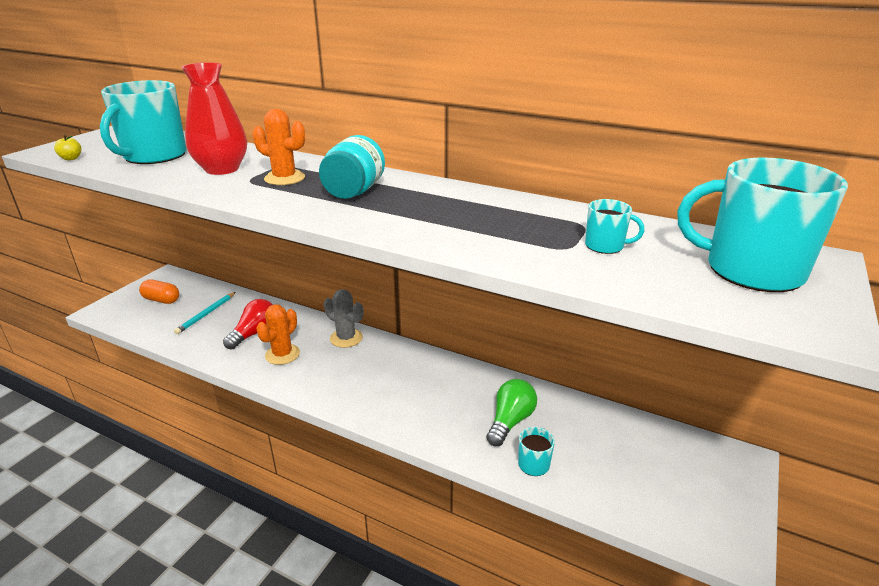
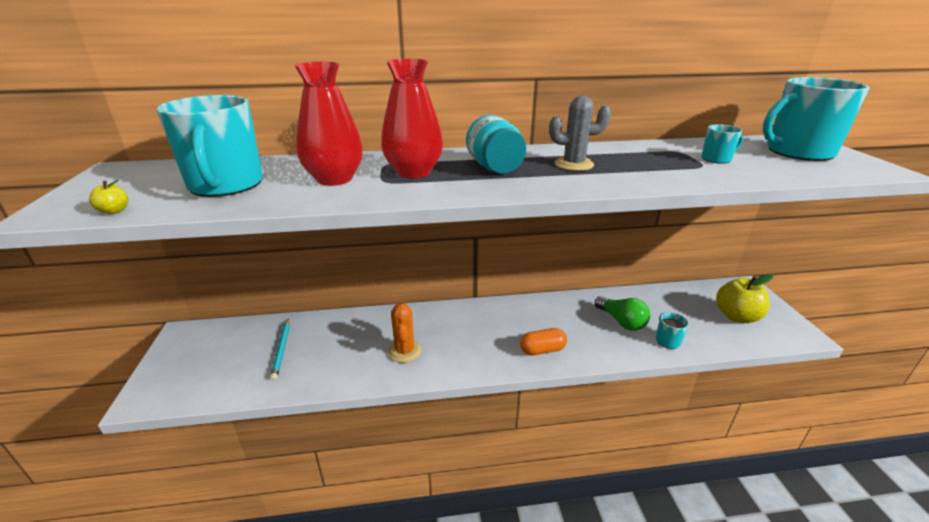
camera: 35 degrees left, 0 degrees up
orange capsule [139,280,179,304] -> orange capsule moved to [520,328,567,356]
red light bulb [223,299,273,349] -> none
orange cactus [252,109,305,185] -> red vase [381,58,443,178]
grey cactus [324,289,363,348] -> grey cactus moved to [549,96,611,171]
green light bulb [486,379,537,446] -> green light bulb turned 150 degrees clockwise [595,296,650,331]
none -> yellow apple [716,274,773,323]

